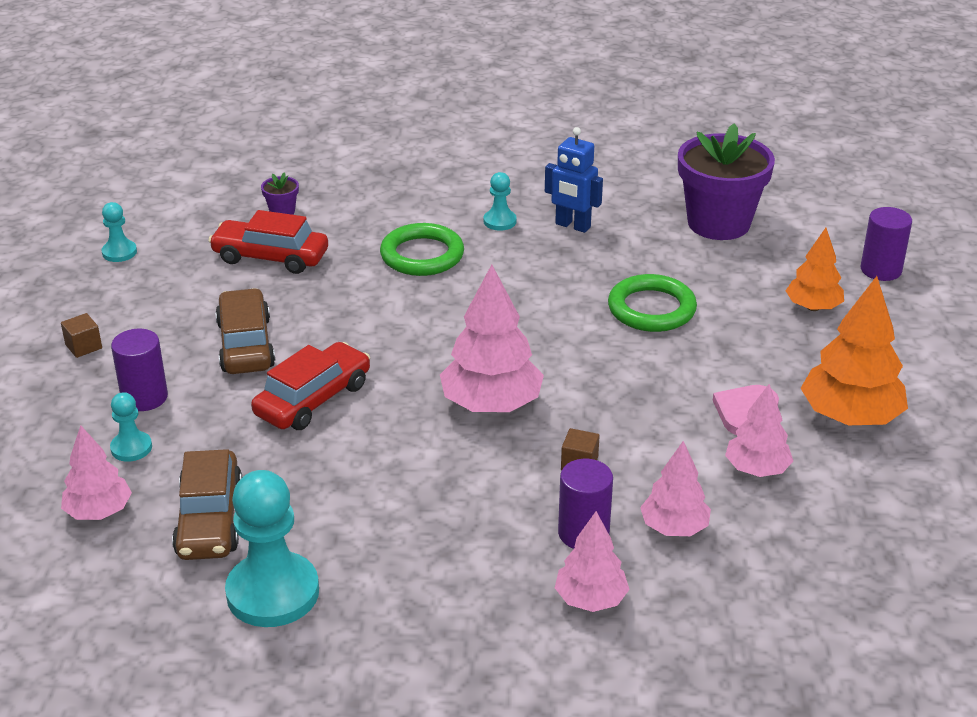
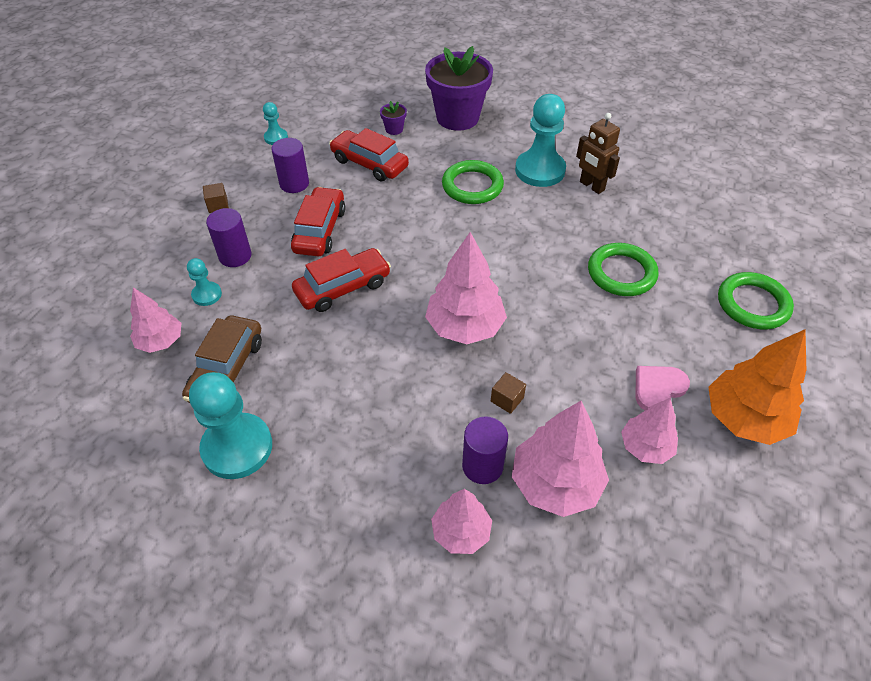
camera: 20 degrees right, 15 degrees up
brown car [215,288,275,374] -> red car [291,187,345,256]
turquoise pawn [483,172,517,231] -> turquoise pawn [515,94,566,187], size x2.03
blue robot [545,127,603,233] -> brown robot [576,113,620,194]
pink tree [640,441,711,536] -> pink tree [512,401,609,517], size x1.63
purple flower pot [678,123,775,240] -> purple flower pot moved to [425,46,493,131]
orange tree [785,228,844,311] -> green ring [718,272,794,330]
purple cylinder [861,207,912,281] -> purple cylinder moved to [271,138,309,193]

